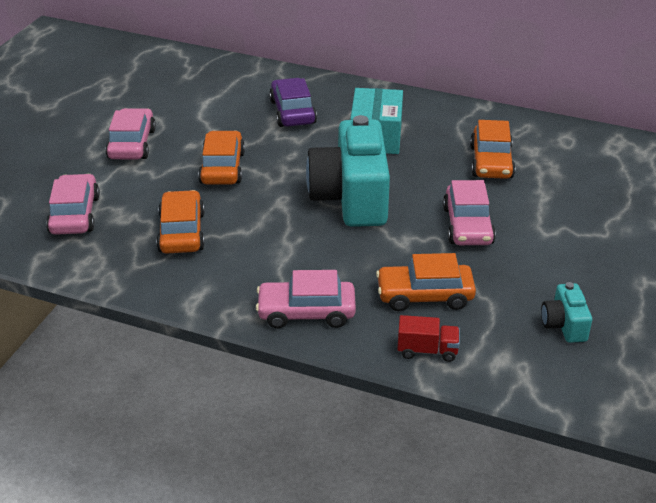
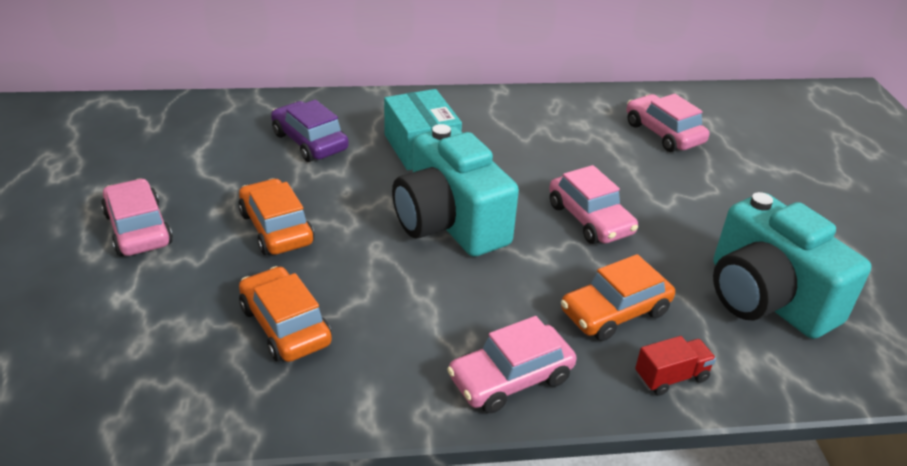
camera: 30 degrees left, 0 degrees up
pink car [46,174,100,235] -> pink car moved to [627,94,709,152]
orange car [470,120,516,179] -> none
turquoise camera [541,282,592,343] -> turquoise camera [713,192,871,339], size x2.21

